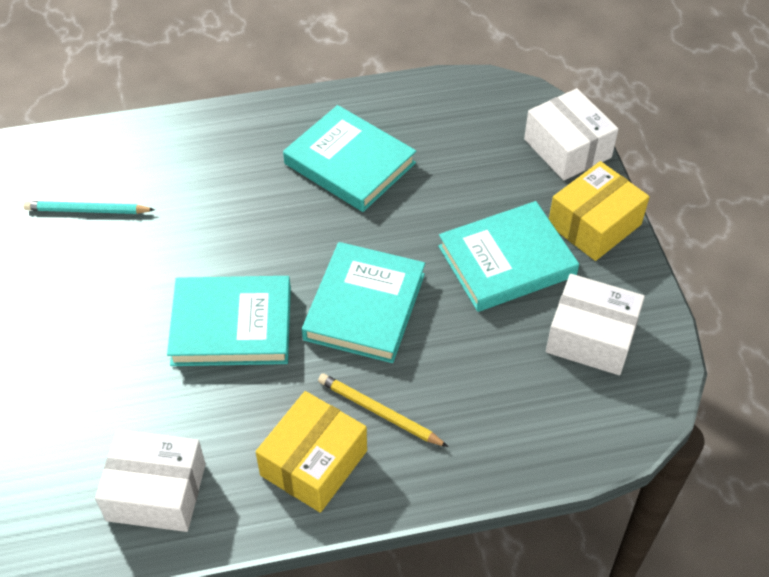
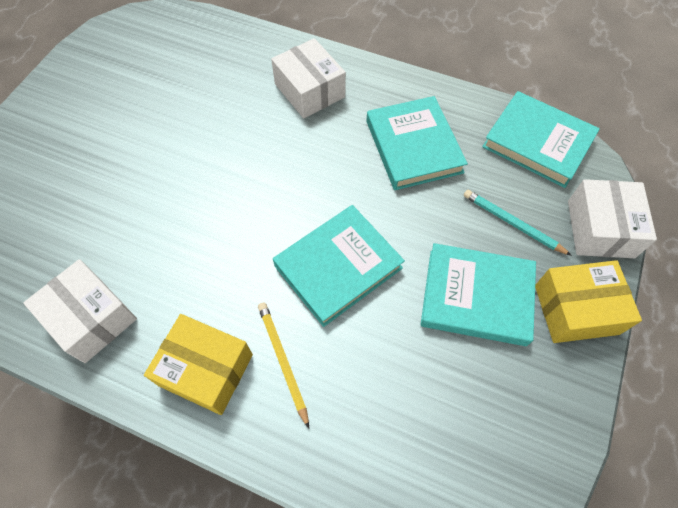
camera: 35 degrees right, 10 degrees up
turquoise pencil [23,201,155,214] -> turquoise pencil moved to [464,190,572,256]
turquoise book [167,276,291,366] -> turquoise book moved to [482,91,600,188]
yellow box [256,391,367,513] -> yellow box turned 45 degrees clockwise [144,314,253,415]
white box [546,274,645,375] -> white box moved to [271,38,346,118]

